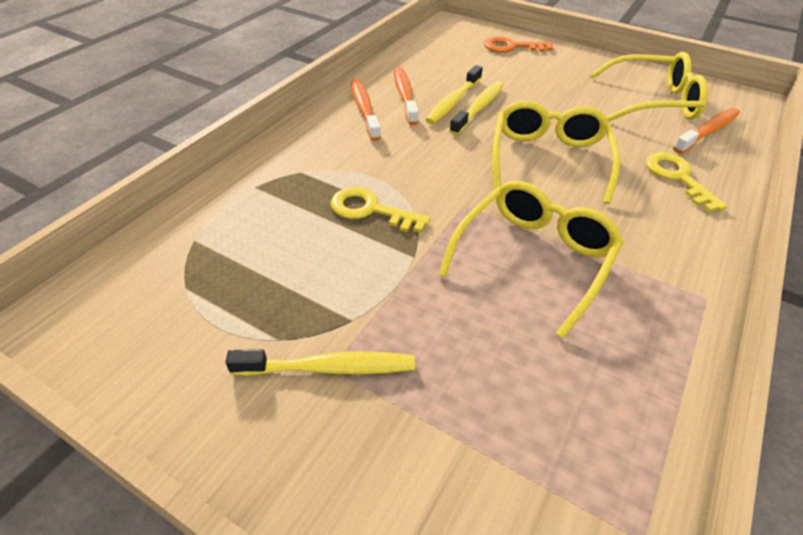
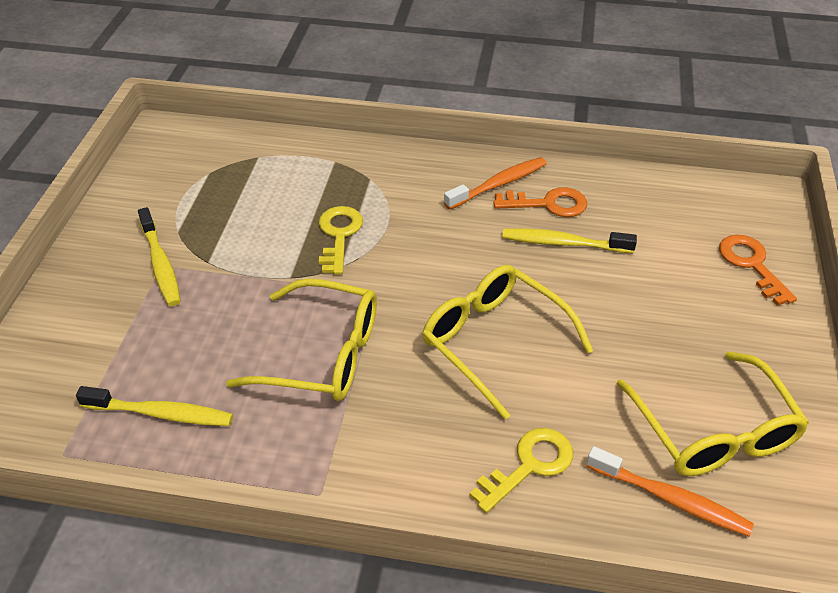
camera: 70 degrees right, 0 degrees up
orange toothbrush [394,67,419,125] -> orange key [494,187,587,217]
yellow toothbrush [449,81,504,135] -> yellow toothbrush moved to [76,386,233,426]
yellow glasses [492,101,620,204] -> yellow glasses turned 120 degrees counterclockwise [422,265,593,420]

